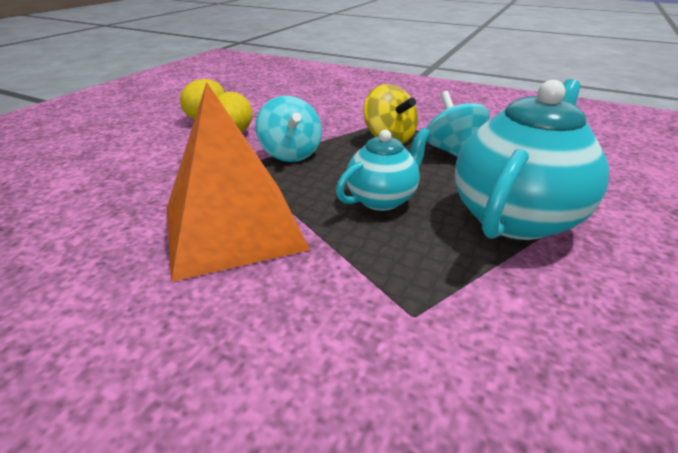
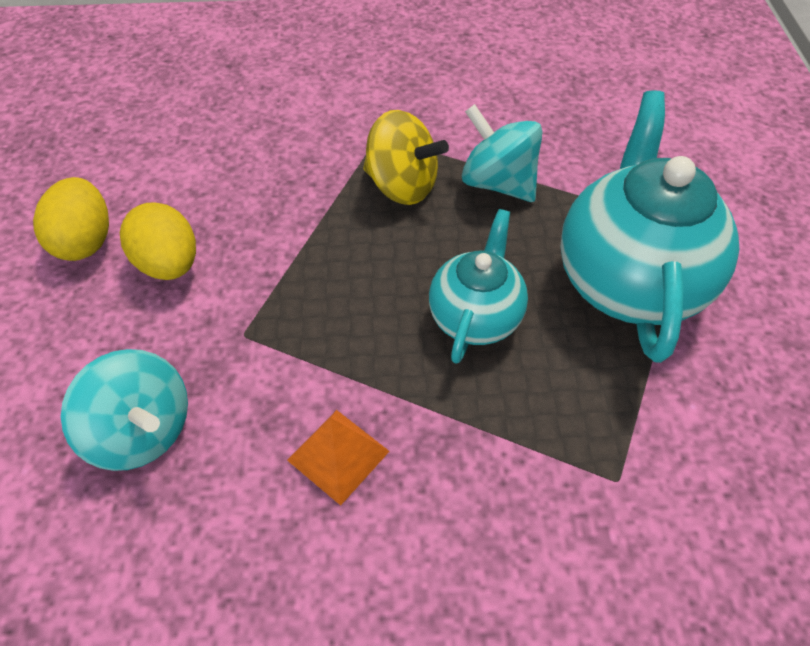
camera: 30 degrees left, 20 degrees up
orange pyramid [167,82,310,282] -> orange pyramid [287,410,390,506], size x0.43
turquoise spinning top [255,96,322,162] -> turquoise spinning top moved to [61,349,188,471]

